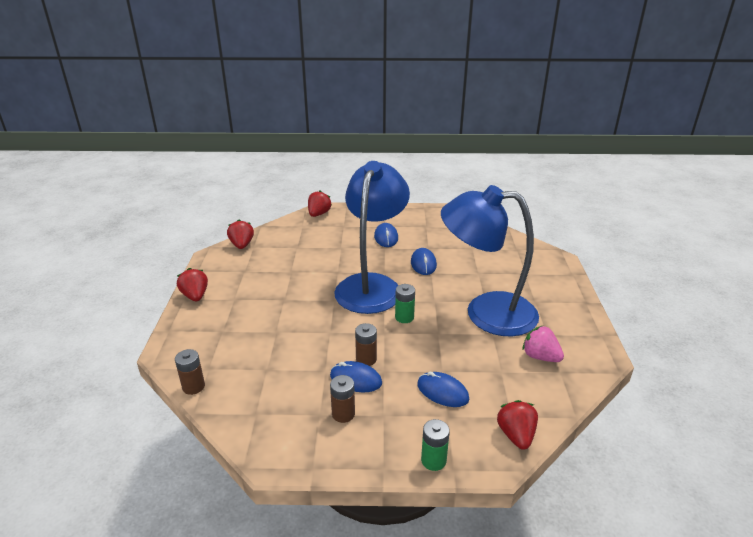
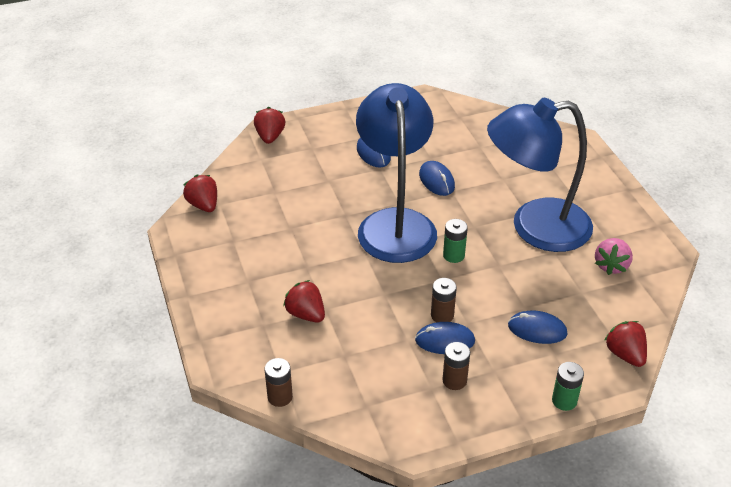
camera: 20 degrees left, 10 degrees up
red strawberry [177,268,208,301] -> red strawberry moved to [283,280,325,323]
pink strawberry [523,326,564,362] -> pink strawberry turned 90 degrees counterclockwise [595,238,633,275]

